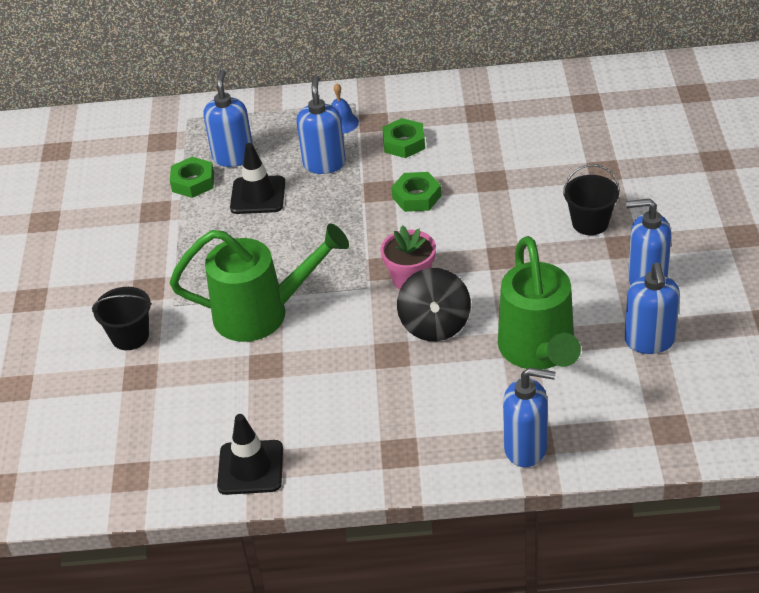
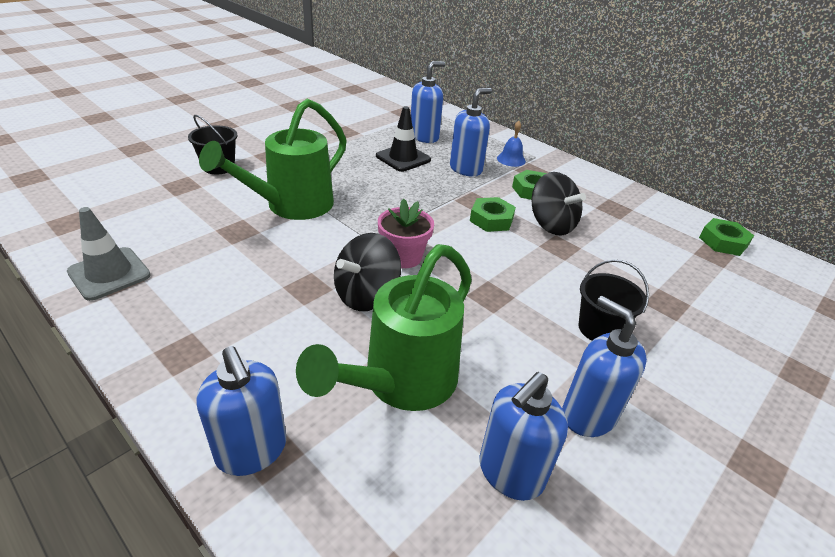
camera: 40 degrees right, 5 degrees down
green nut [170,157,214,198] -> green nut moved to [699,218,754,256]
green watering can [170,224,349,342] -> green watering can turned 90 degrees clockwise [199,98,347,220]
black traffic cone [217,414,283,495] -> grey traffic cone [67,207,151,301]
none -> black spinning top [531,172,586,236]

